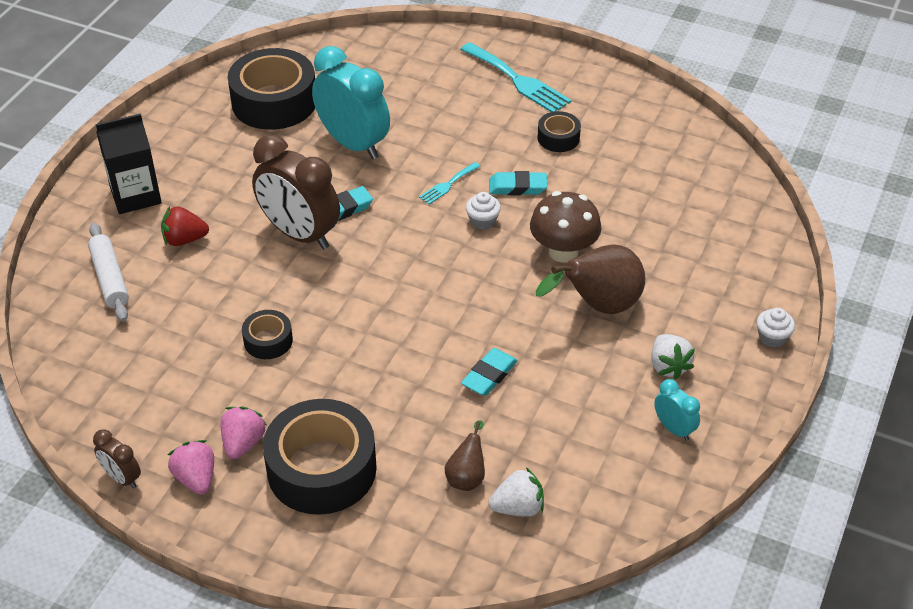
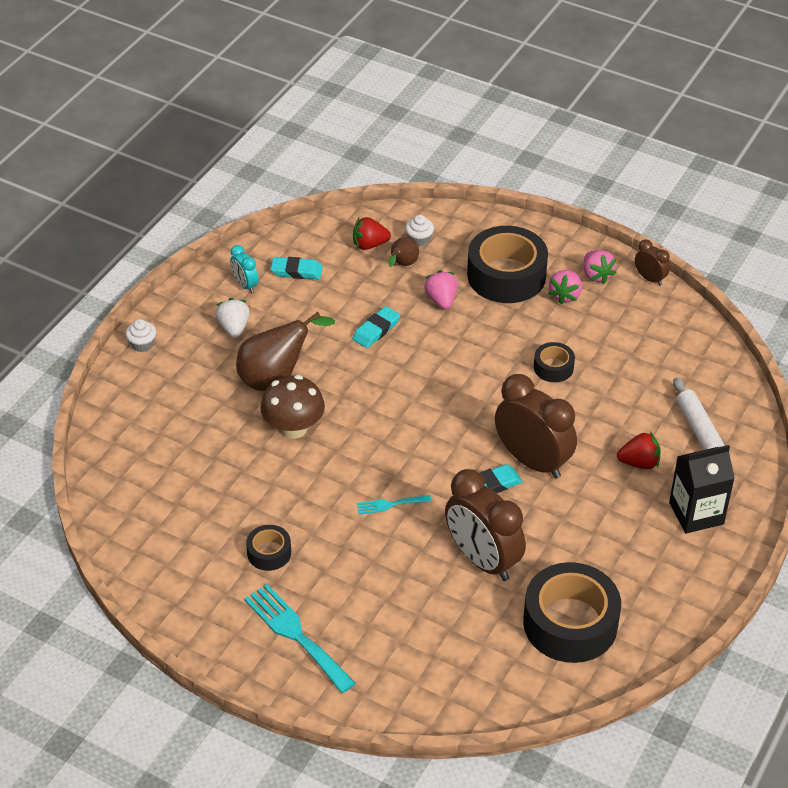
camera: 175 degrees left, 0 degrees up
turquoise clock [312,46,390,159] -> brown clock [445,469,526,581]
turquoise fork [419,162,480,204] -> turquoise fork turned 150 degrees counterclockwise [357,495,431,515]
white cupcake [466,192,501,230] -> white cupcake moved to [405,215,434,246]
turquoise eraser [489,171,547,195] -> turquoise eraser moved to [271,257,323,279]
white strawberry [489,467,544,517] -> red strawberry [353,217,391,250]
none -> pink strawberry [424,270,458,310]

